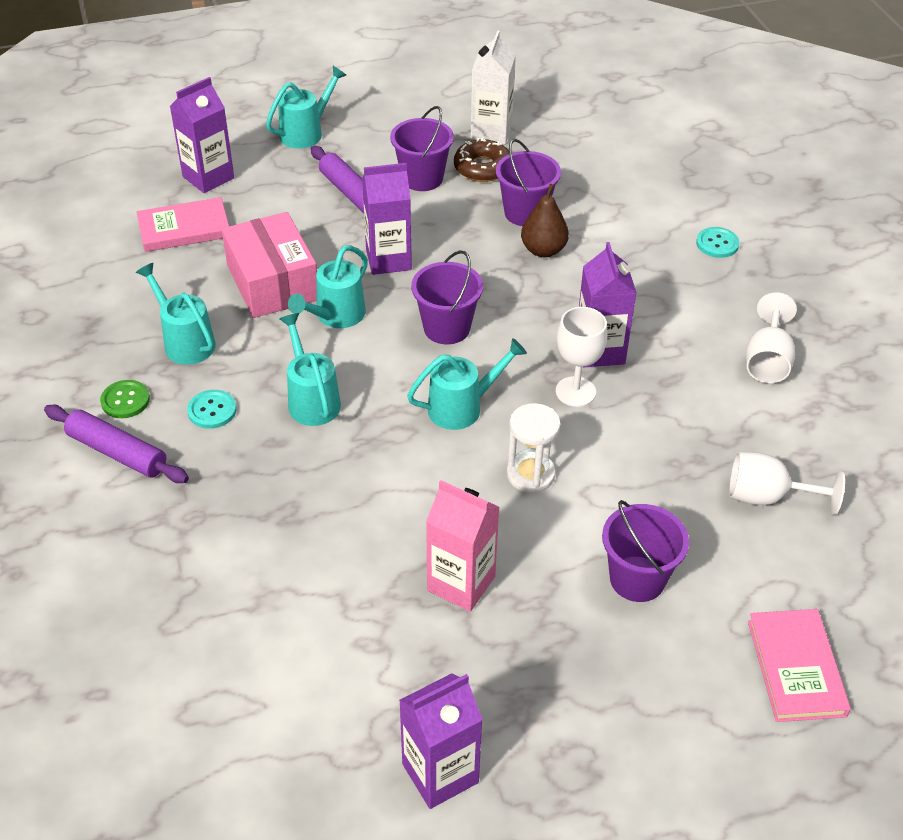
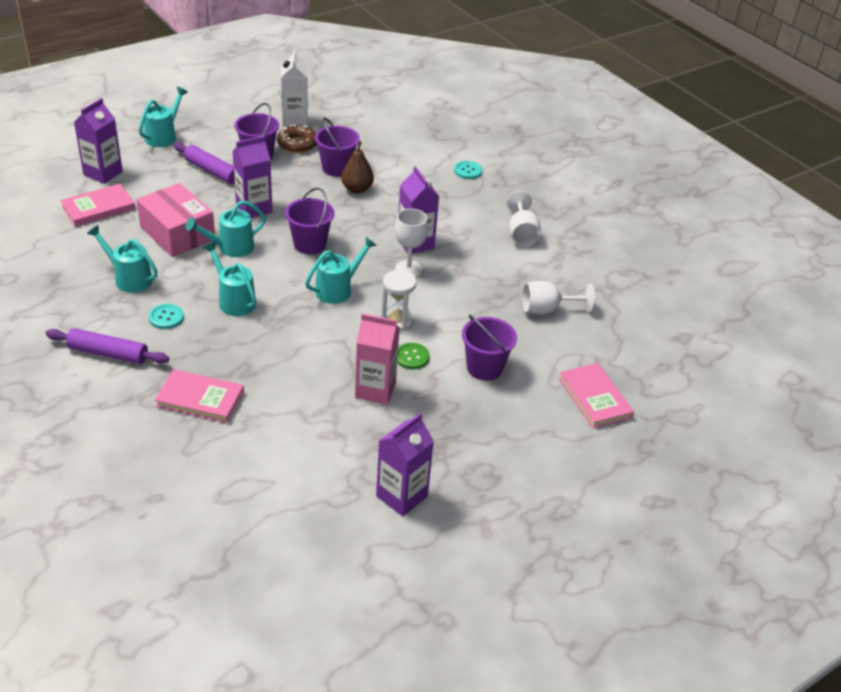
camera: 20 degrees left, 5 degrees down
green button [100,380,150,418] -> green button moved to [397,343,430,369]
turquoise watering can [288,245,368,328] -> turquoise watering can turned 45 degrees clockwise [186,200,266,257]
none -> pink book [155,369,244,423]

